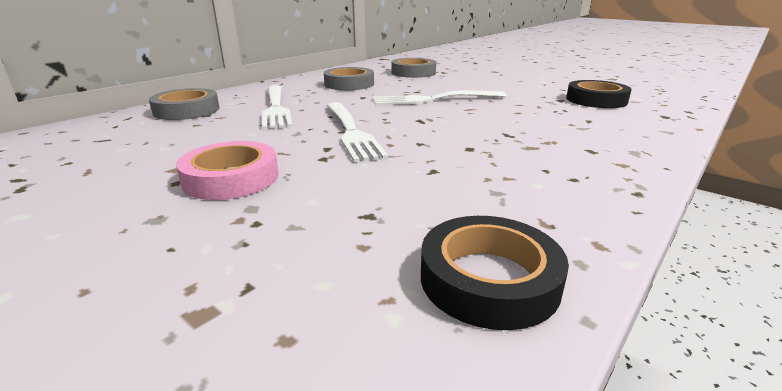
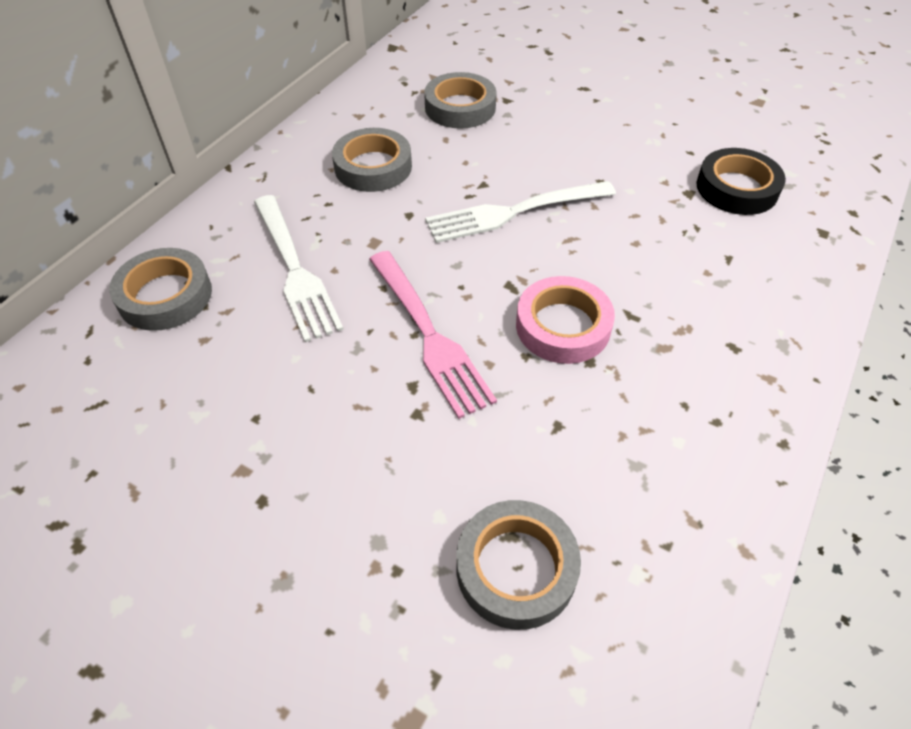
camera: 10 degrees left, 25 degrees up
pink tape [176,141,279,200] -> pink tape moved to [516,276,615,364]
white fork [327,102,388,162] -> pink fork [369,251,497,419]
black tape [421,216,569,330] -> none
none -> grey tape [456,500,581,630]

